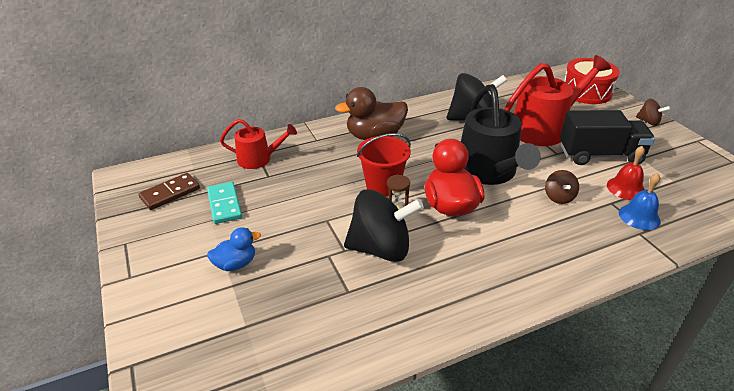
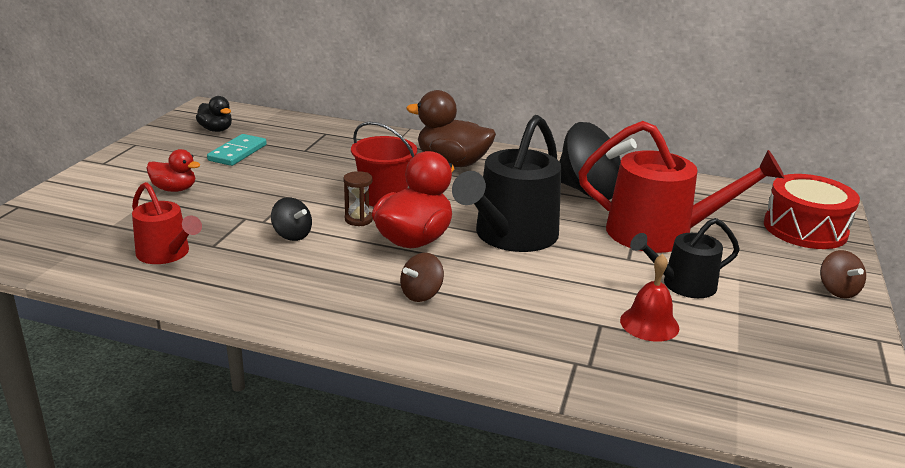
camera: 40 degrees right, 10 degrees down
brown domino [138,173,200,210] -> black duck [196,96,232,132]
blue duck [207,227,261,271] -> red duck [147,149,201,192]
red watering can [220,119,297,169] -> red watering can moved to [132,182,202,264]
black spinning top [344,189,424,262] -> black spinning top [271,197,312,241], size x0.48
brown spinning top [545,170,579,204] -> brown spinning top moved to [400,253,444,302]
black truck [560,110,655,165] -> black watering can [630,218,740,298]
blue bell [619,173,661,230] -> none

